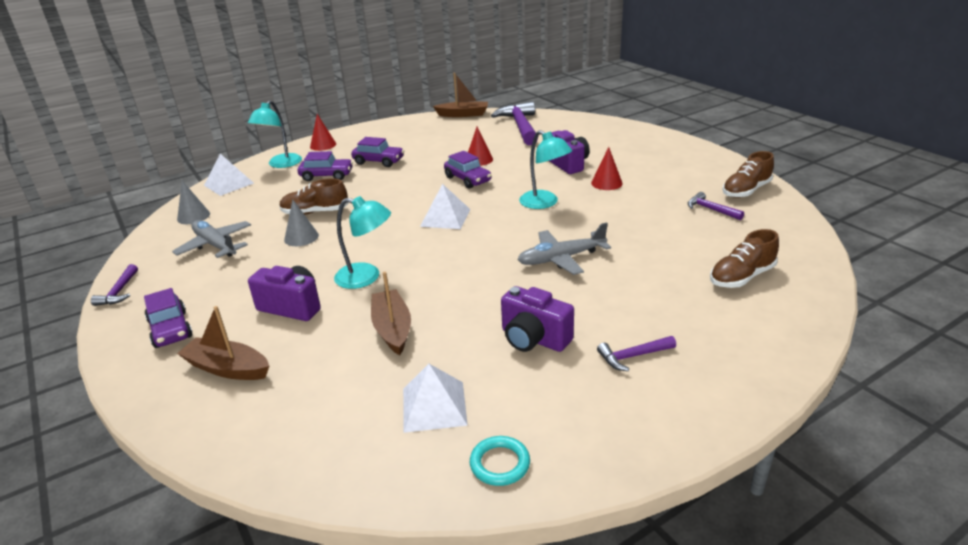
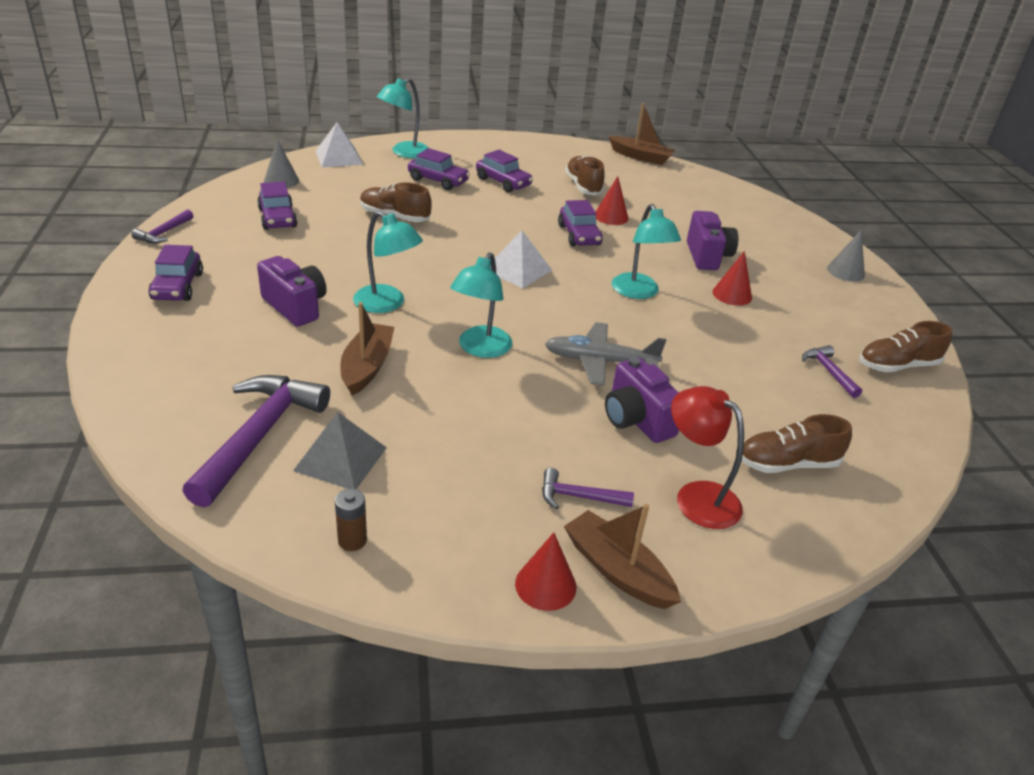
camera: 20 degrees right, 5 degrees up
grey plane [172,220,251,258] -> purple car [257,182,297,230]
brown boat [177,306,269,380] -> brown boat moved to [564,504,681,609]
grey cone [284,200,319,246] -> grey cone moved to [827,230,865,282]
red cone [310,114,336,151] -> red cone moved to [515,532,576,611]
white pyramid [403,364,468,433] -> grey pyramid [293,412,387,489]
turquoise ring [470,436,530,486] -> brown battery [335,489,367,551]
purple hammer [491,101,538,145] -> purple hammer moved to [182,375,330,508]
purple camera [501,286,574,352] -> purple camera moved to [605,357,679,443]
none -> turquoise lamp [450,252,512,358]
none -> brown shoe [565,156,605,196]
none -> red lamp [671,386,744,529]

